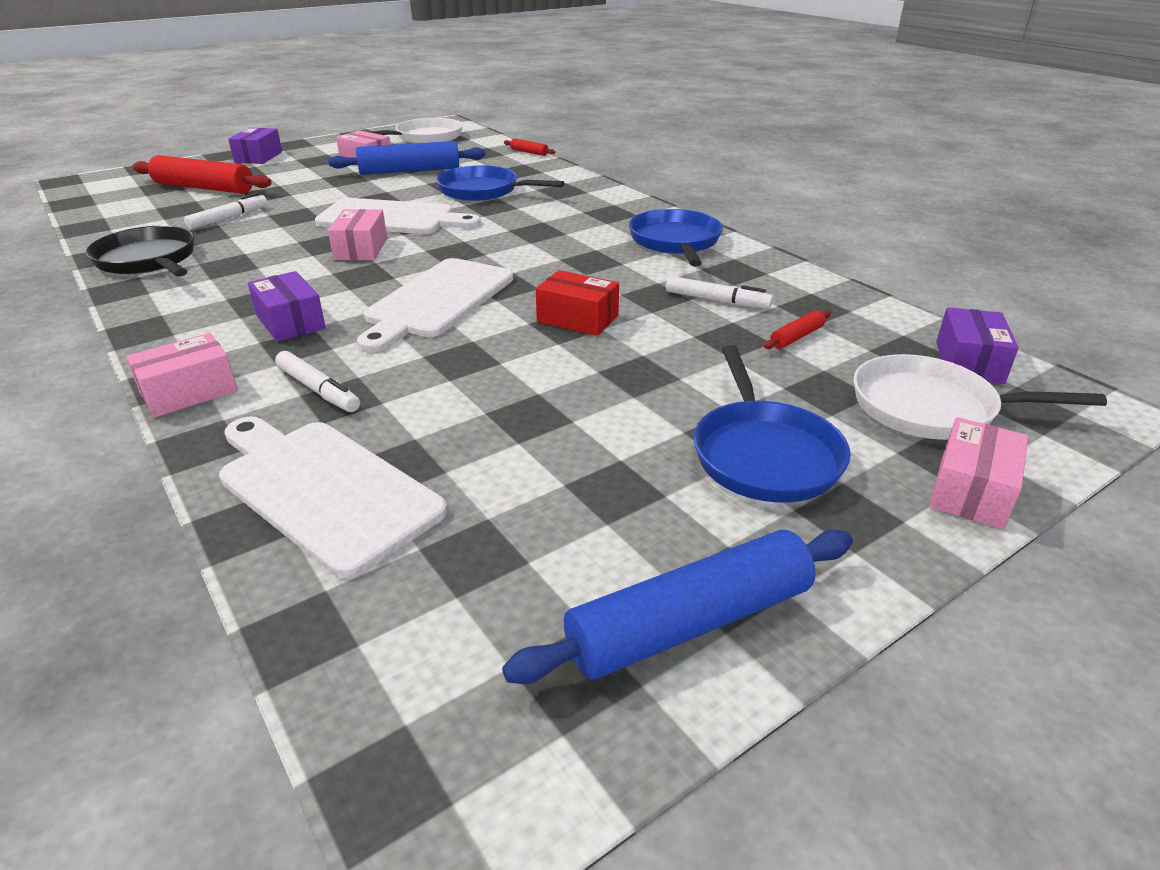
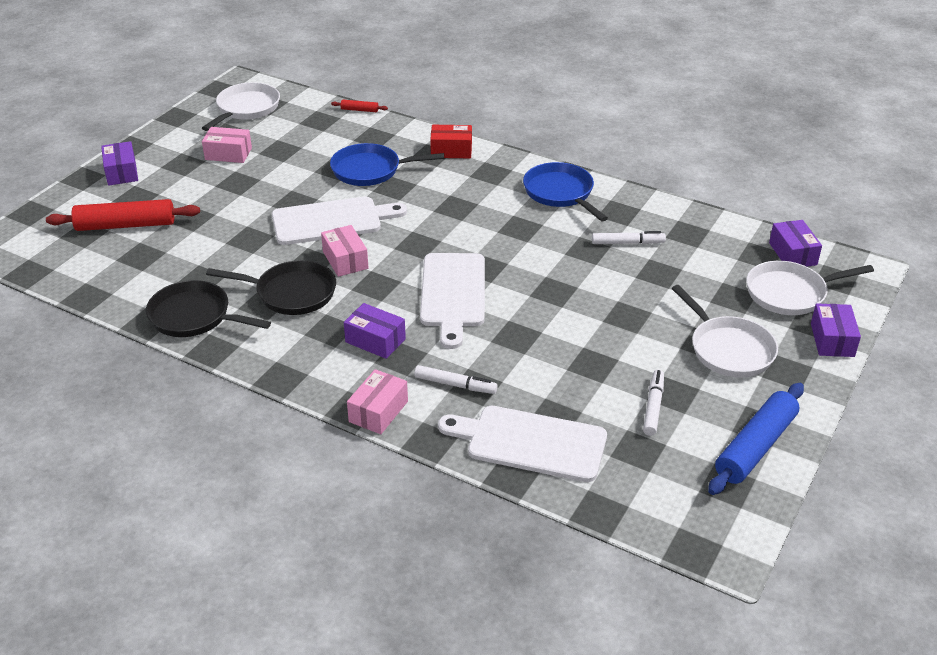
camera: 25 degrees left, 5 degrees up
white marker [184,193,267,229] -> white marker moved to [643,369,664,436]
blue rolling pin [328,141,485,175] -> none
red box [536,270,619,336] -> red box moved to [430,125,472,158]
blue pan [694,345,851,502] -> white pan [671,285,778,378]
red rolling pin [764,310,831,349] -> none
pink box [929,417,1028,529] -> purple box [811,303,861,357]
none -> black pan [206,260,336,315]

